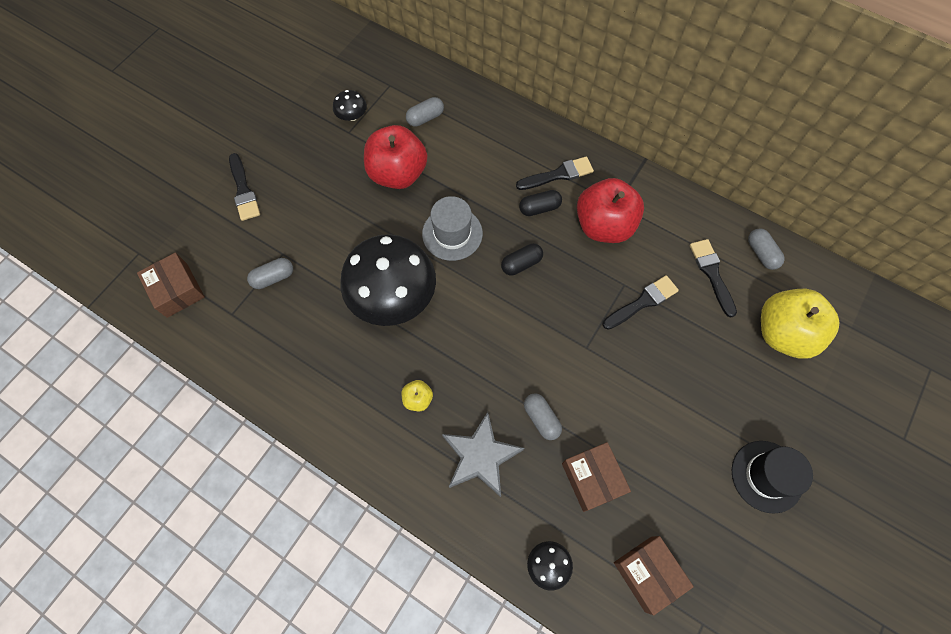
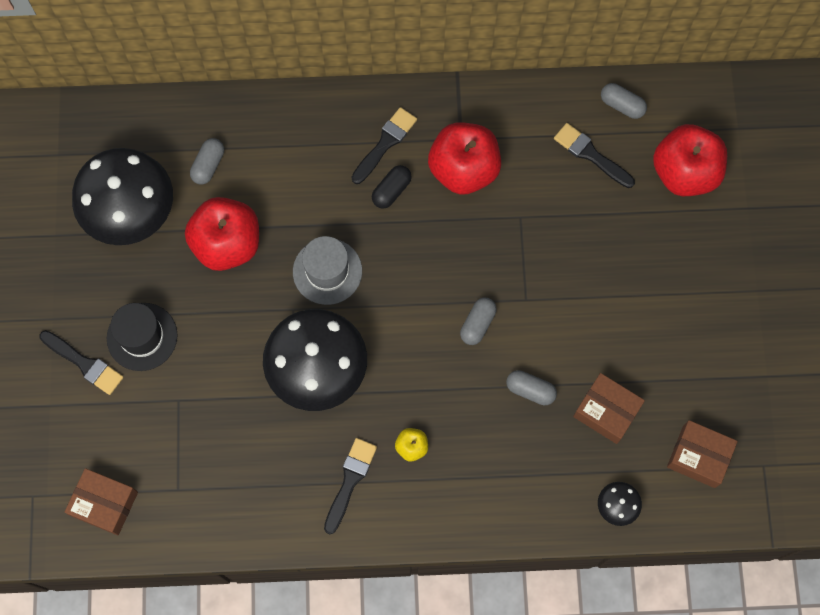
camera: 35 degrees left, 5 degrees up
grey capsule [247,258,293,289] -> grey capsule moved to [460,297,496,345]
black mushroom [333,90,367,121] -> black mushroom [72,148,173,245], size x2.40
grey star [442,412,524,497] -> none
black capsule [501,244,543,275] -> none
black brush [603,275,679,330] -> black brush moved to [324,438,377,534]
black hat [732,441,813,514] -> black hat moved to [107,303,178,371]
yellow apple [761,289,840,359] -> red apple [653,124,727,196]

